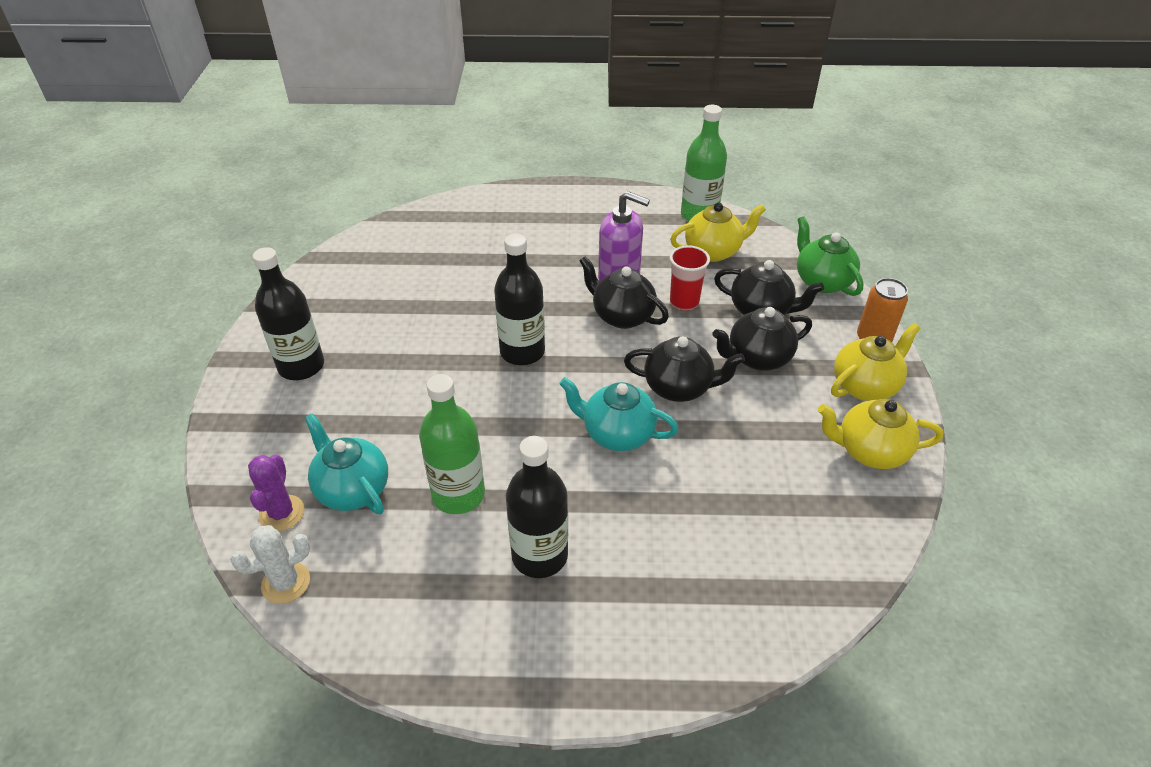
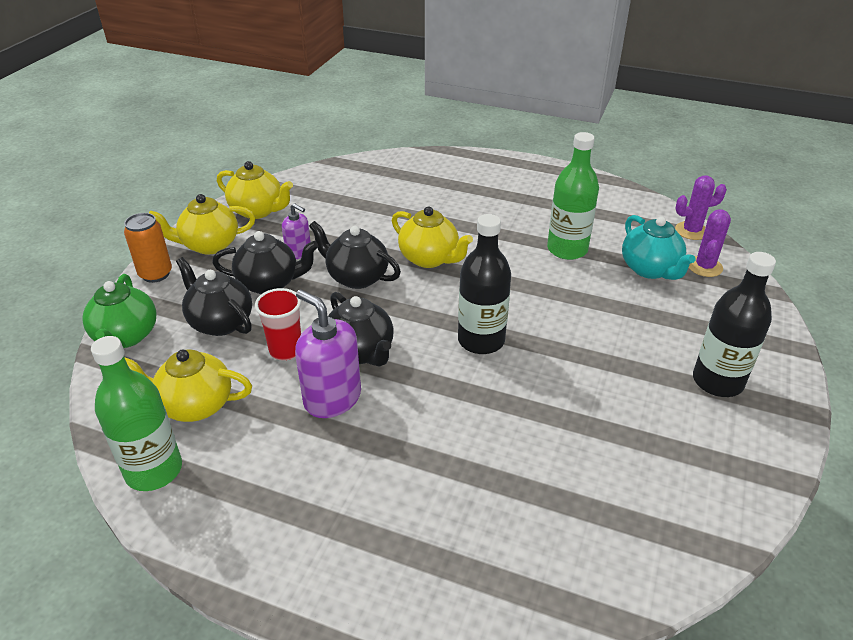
camera: 160 degrees left, 5 degrees down
white cactus [230,525,310,604] -> purple cactus [675,175,727,240]
black bottle [506,436,568,578] -> none
turquoise teapot [559,377,679,451] -> yellow teapot [392,206,473,268]
none -> purple soap dispenser [282,203,311,259]

